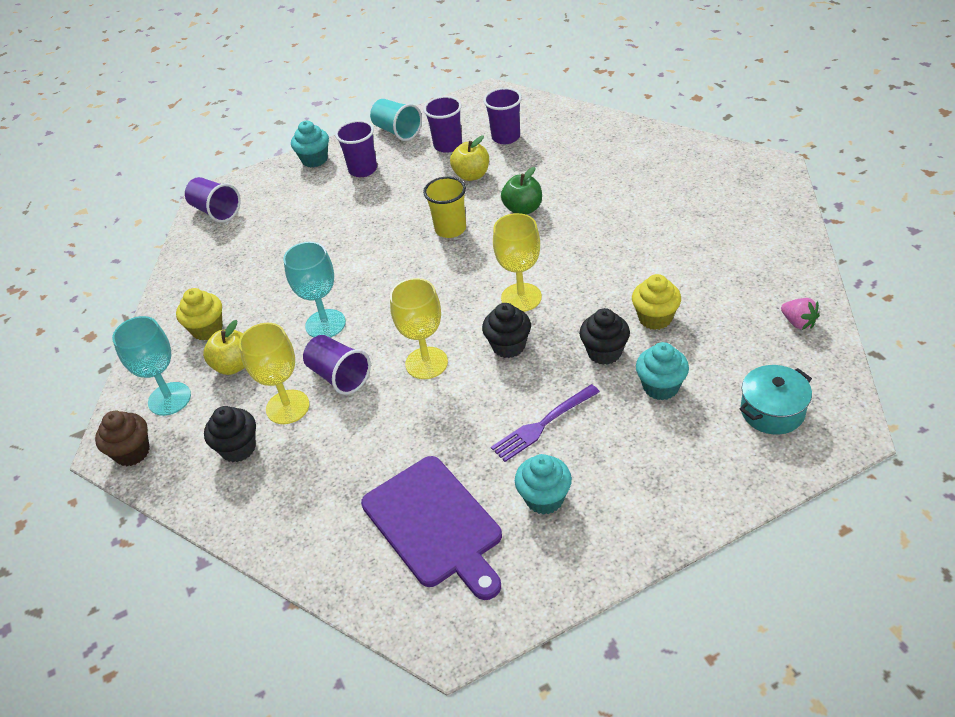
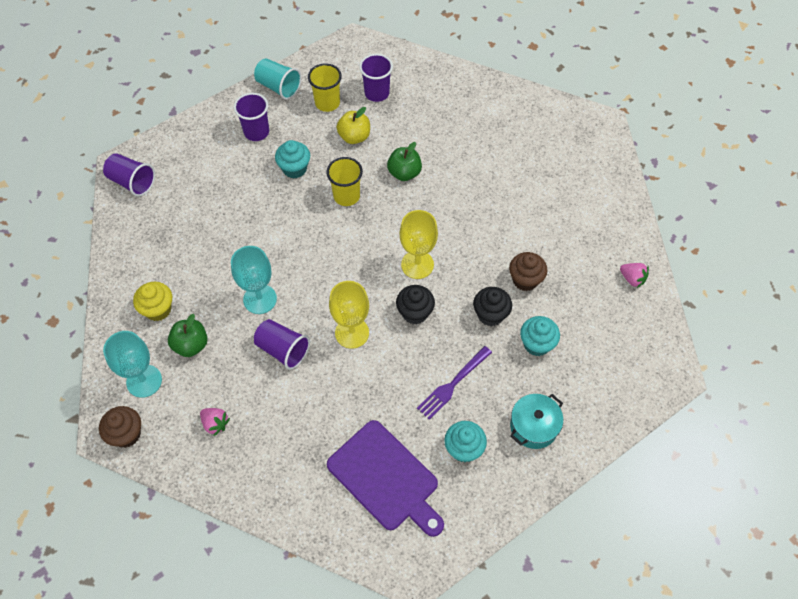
camera: 15 degrees left, 15 degrees up
yellow apple [203,320,245,375] -> green apple [168,314,207,357]
black cupcake [204,406,256,462] -> pink strawberry [200,408,230,436]
yellow goblet [239,323,310,424] -> none
turquoise cupcake [291,121,329,167] -> turquoise cupcake moved to [275,140,310,179]
purple cup [423,96,462,153] -> yellow cup [308,63,342,112]
yellow cupcake [632,274,681,330] -> brown cupcake [509,252,547,291]
turquoise pot [739,365,812,435] -> turquoise pot moved to [510,394,563,449]

